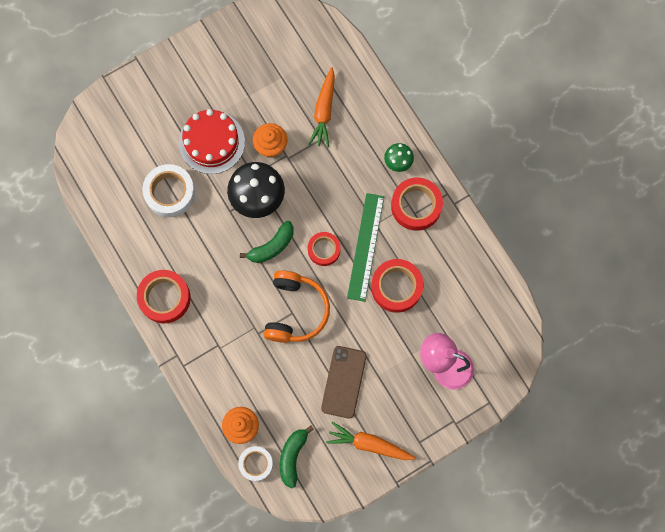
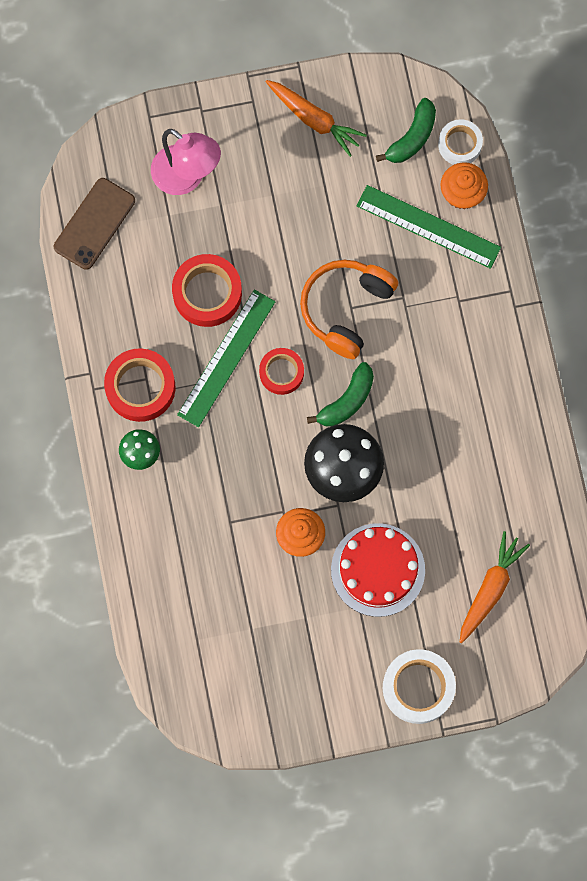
camera: 160 degrees left, 0 degrees up
red tape [137,270,191,323] -> none
white tape [142,164,195,217] -> white tape moved to [383,649,456,724]
green banana [240,221,294,263] -> green banana turned 150 degrees clockwise [307,362,374,427]
orange carrot [309,67,335,147] -> orange carrot moved to [460,531,530,643]
brown phone [321,346,367,419] -> brown phone moved to [54,178,135,270]
none -> green ruler [357,185,501,269]

